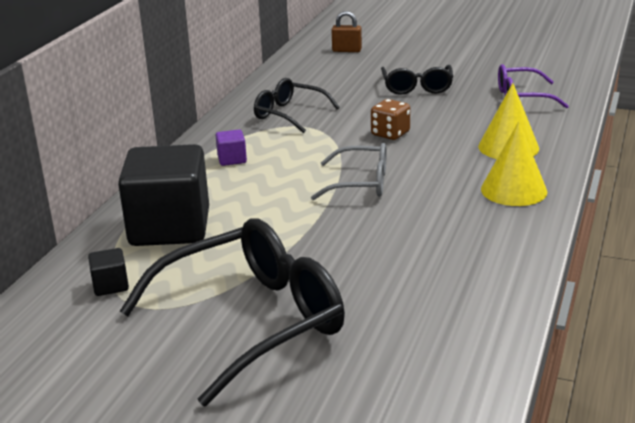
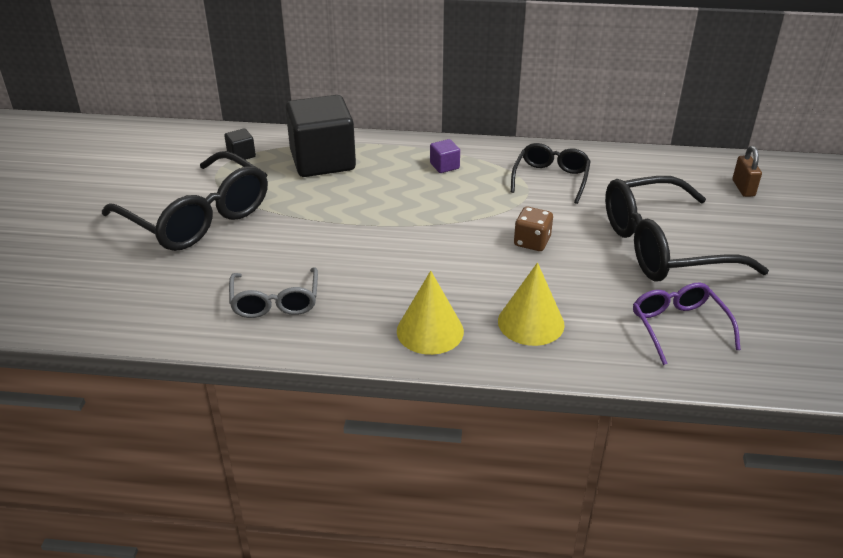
camera: 75 degrees right, 10 degrees up
grey glasses [311,143,386,200] -> grey glasses moved to [229,267,318,318]
black glasses [381,65,453,95] -> black glasses [605,176,769,282], size x1.81

